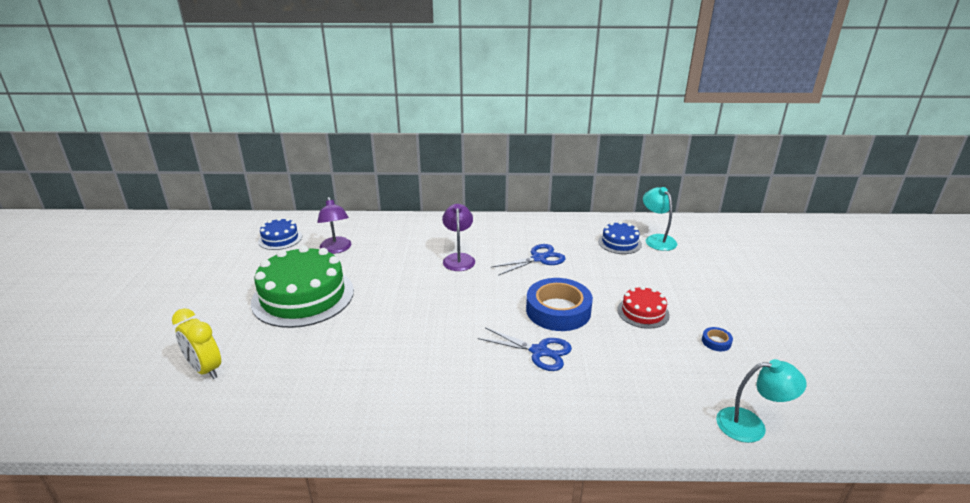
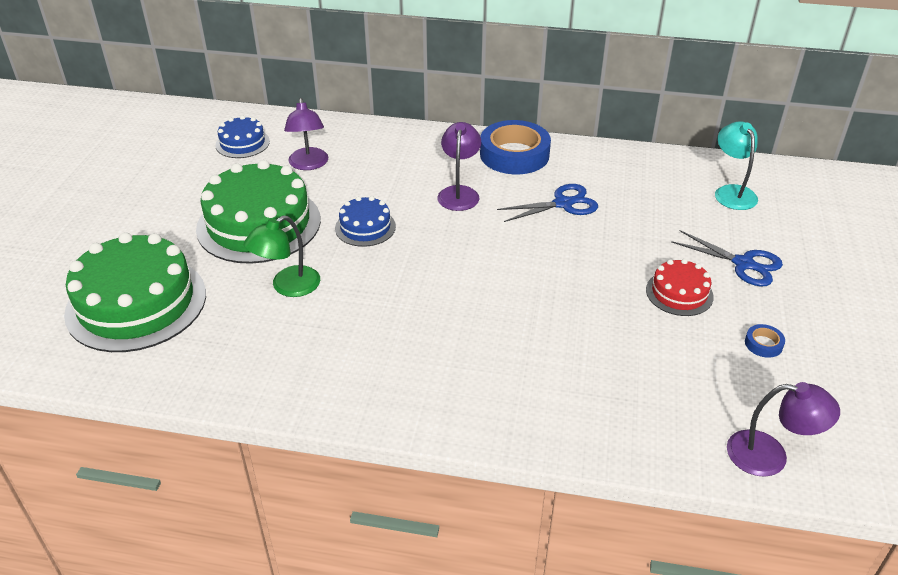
camera: 10 degrees right, 10 degrees up
yellow clock [172,308,221,379] -> green cake [64,232,206,352]
blue scissors [478,327,572,371] -> blue scissors moved to [671,230,783,287]
blue tape [526,278,593,331] -> blue tape moved to [480,120,551,174]
blue cake [598,221,642,254] -> blue cake moved to [335,196,396,247]
turquoise lamp [716,359,807,443] -> purple lamp [727,382,840,477]
none -> green lamp [244,215,320,297]

